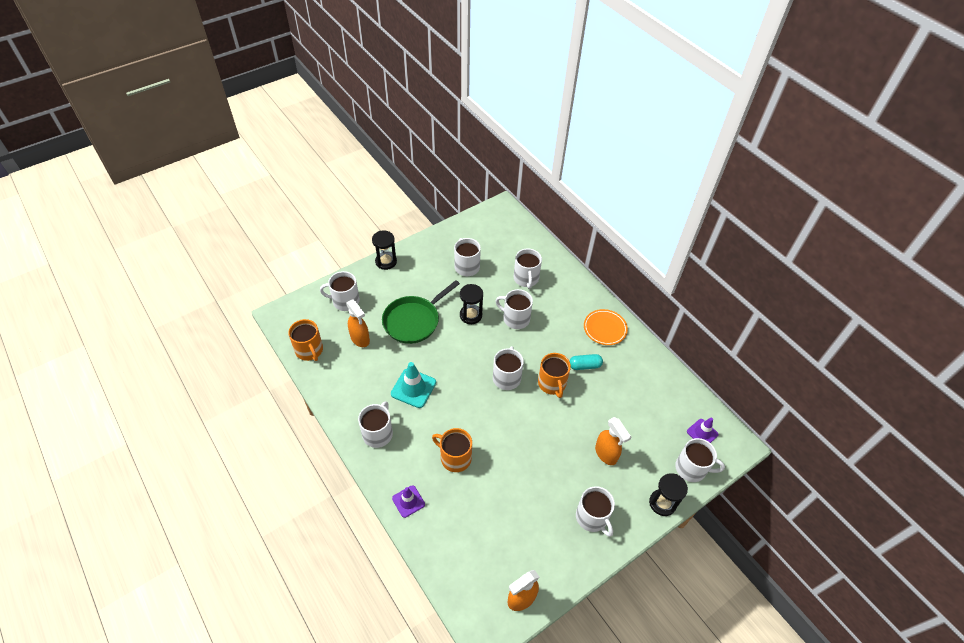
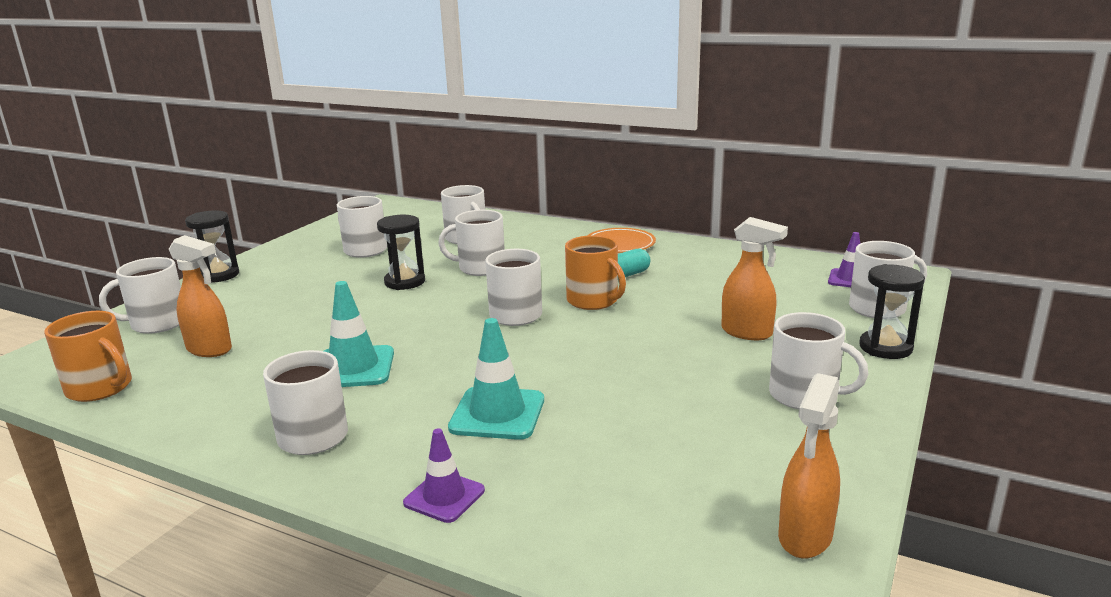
camera: 25 degrees left, 30 degrees down
green pan [382,280,460,344] -> none
orange mug [432,428,472,472] -> turquoise traffic cone [448,318,544,440]

